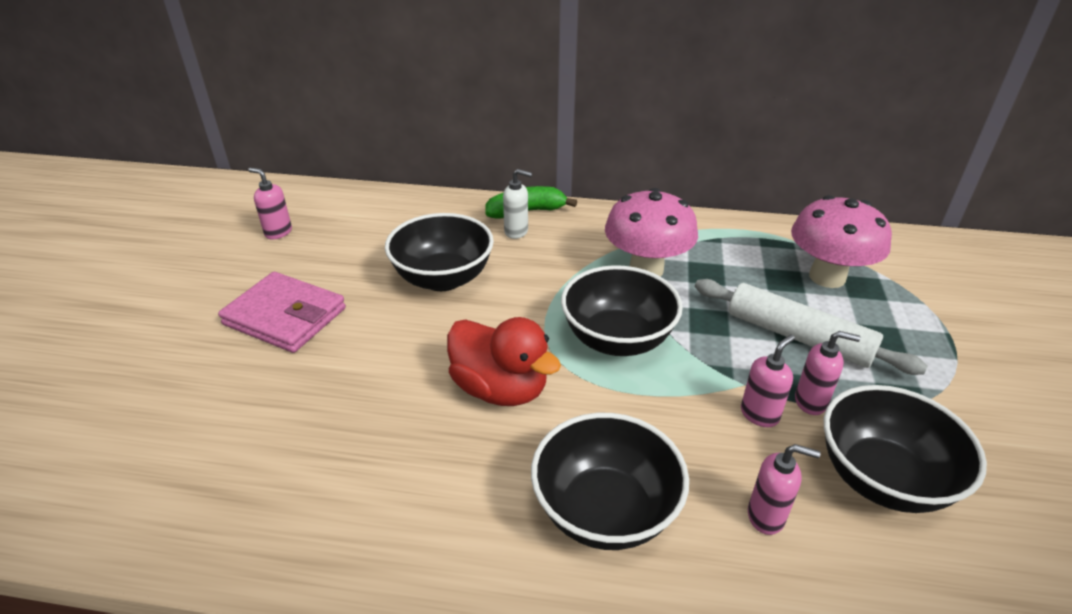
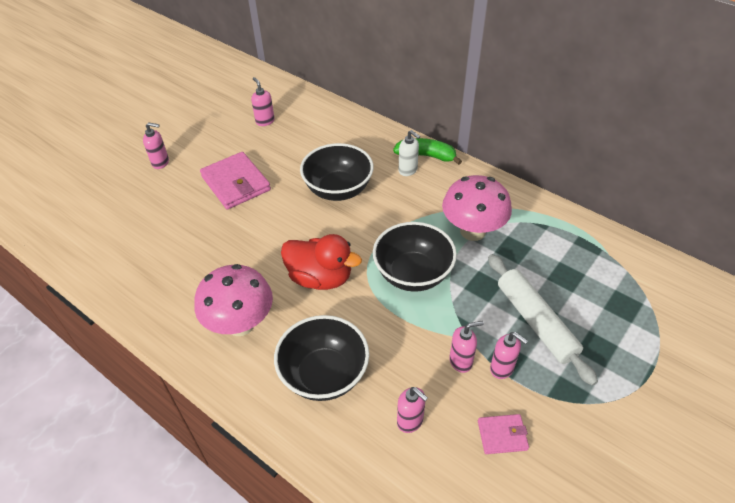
camera: 30 degrees right, 10 degrees up
red duck [447,317,561,406] -> red duck turned 45 degrees counterclockwise [281,234,362,290]
pink mushroom [791,195,892,288] -> pink mushroom moved to [195,264,273,336]
black bowl [824,385,987,513] -> pink wallet [478,414,529,454]
none -> pink soap dispenser [143,122,169,169]

